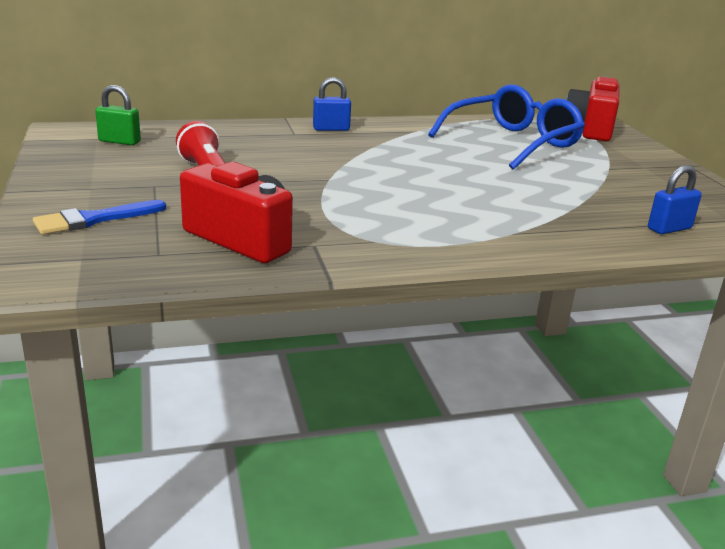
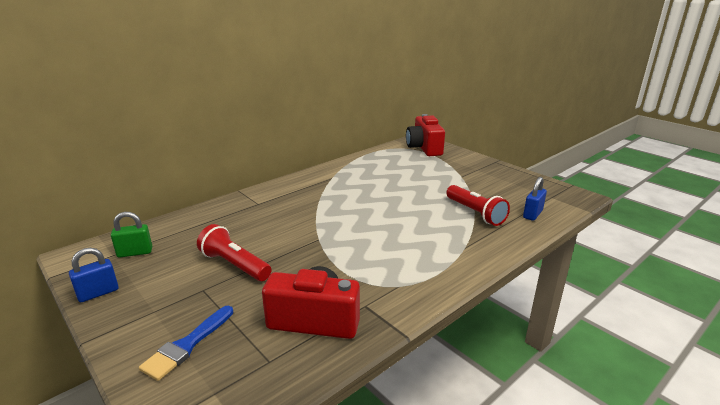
camera: 25 degrees left, 0 degrees up
blue padlock [313,77,351,131] -> blue padlock moved to [69,248,119,302]
blue glasses [428,84,585,170] -> none
none -> red flashlight [446,185,510,226]

